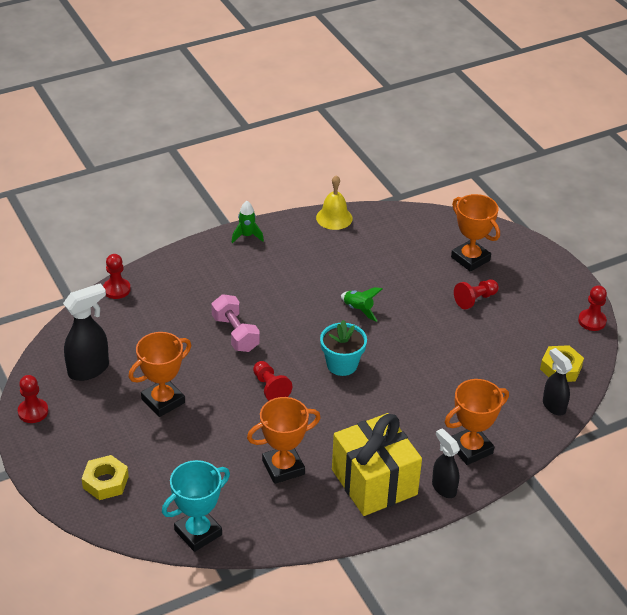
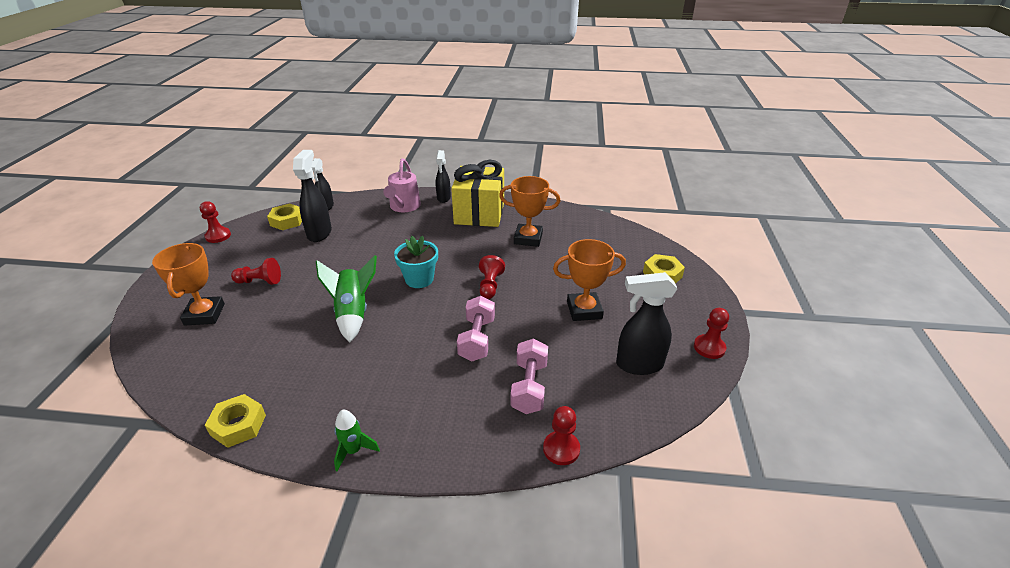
camera: 145 degrees left, 5 degrees down
turquoise trophy [162,460,230,552] -> none
yellow bell [316,175,353,230] -> yellow nut [205,394,266,448]
green rocket [341,287,383,322] -> green rocket [316,255,377,342], size x1.68
orange trophy [445,379,509,465] -> pink watering can [383,158,421,212]
none -> black spray bottle [293,150,332,242]
none -> pink dumbbell [511,338,548,414]

